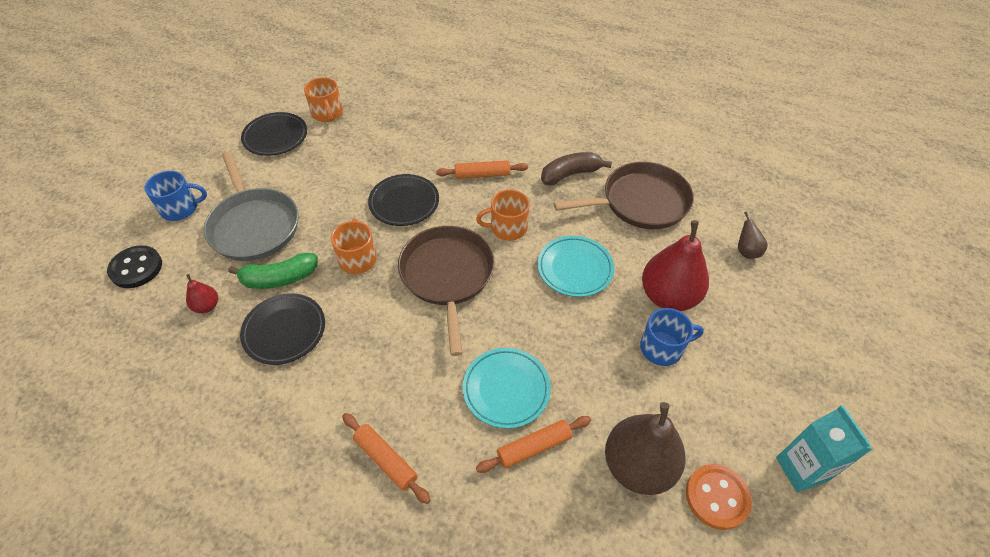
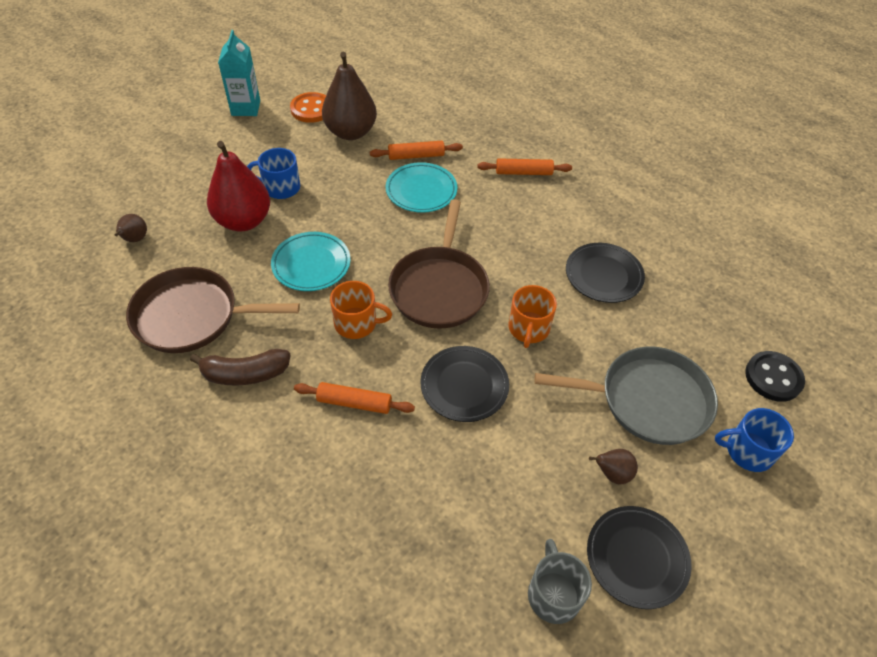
camera: 165 degrees left, 0 degrees up
red pear [186,274,218,313] -> none
grey pan [204,152,298,261] -> grey pan turned 105 degrees clockwise [534,347,718,445]
green banana [228,253,318,289] -> none
orange mug [304,77,343,122] -> grey mug [528,539,592,624]
orange rolling pin [342,413,431,504] -> orange rolling pin turned 60 degrees counterclockwise [477,158,572,175]
none -> brown pear [589,449,638,485]

